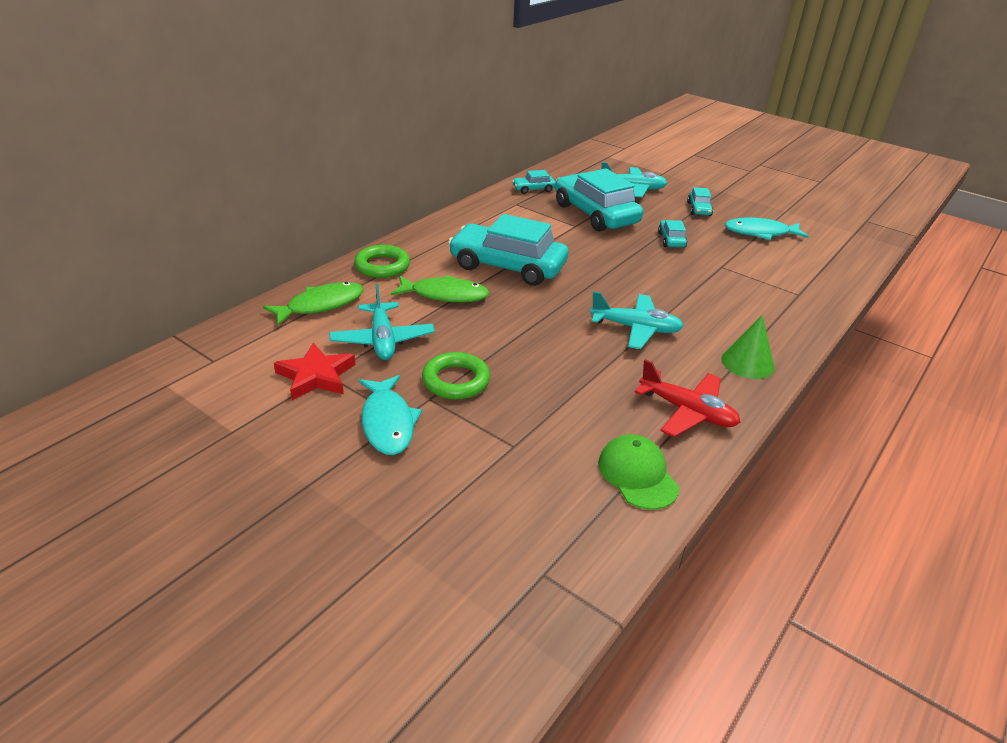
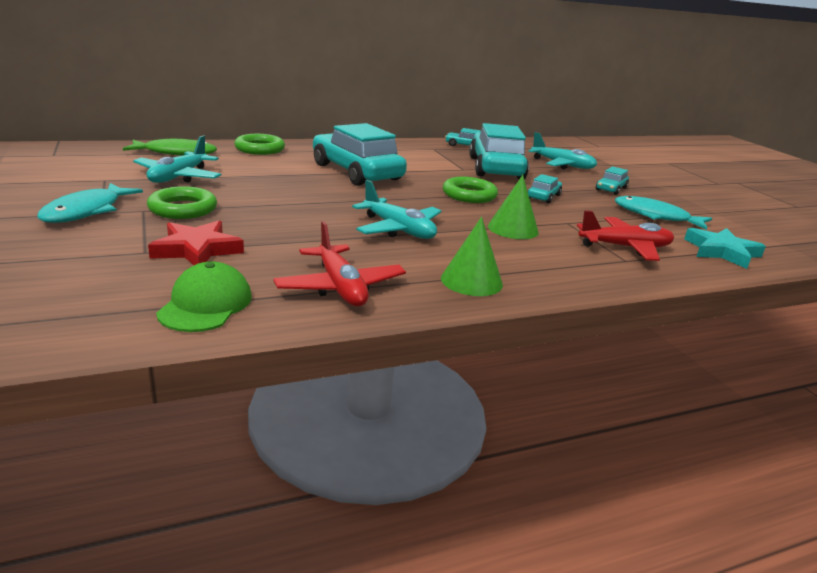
camera: 30 degrees right, 10 degrees down
red star [274,343,355,400] -> red star moved to [148,220,244,265]
green fish [391,275,490,302] -> none
none -> green ring [443,177,498,203]
none -> green cone [488,175,539,239]
none -> red plane [577,210,674,261]
none -> turquoise star [684,228,766,269]

